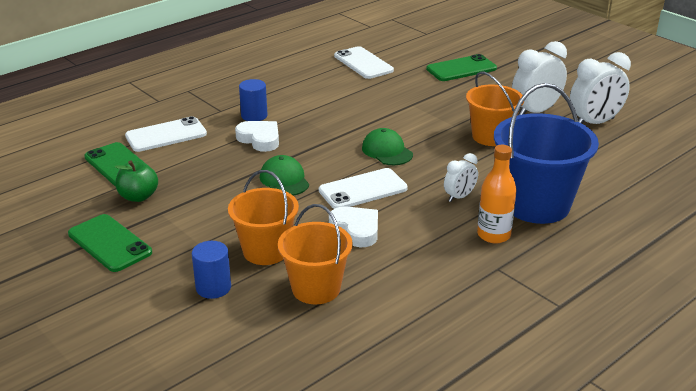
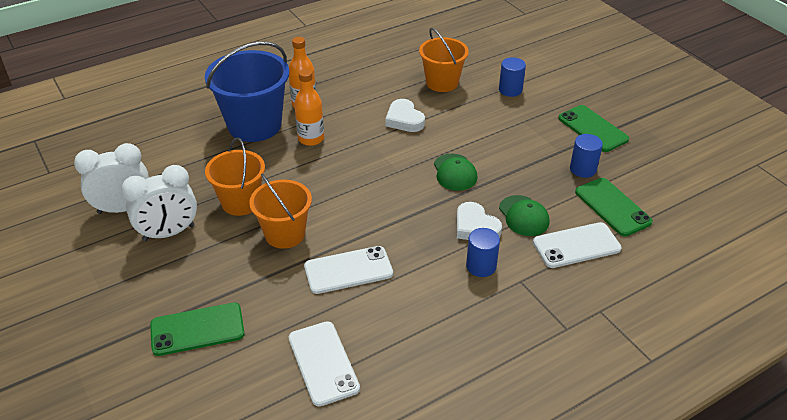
camera: 170 degrees left, 10 degrees up
green apple [115,160,158,202] -> blue cylinder [570,134,603,178]
orange bucket [228,170,299,265] -> orange bucket moved to [249,174,312,249]
white phone [319,168,408,209] -> white phone moved to [304,246,393,294]
green cap [362,128,413,165] -> green cap moved to [499,195,549,236]
white clock [444,153,478,202] -> orange bottle [294,69,324,146]

